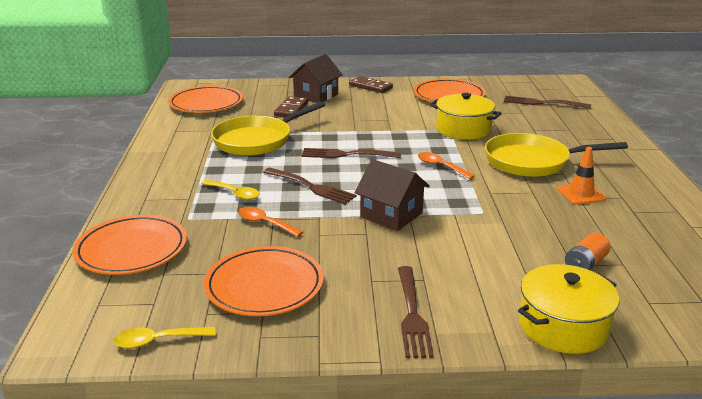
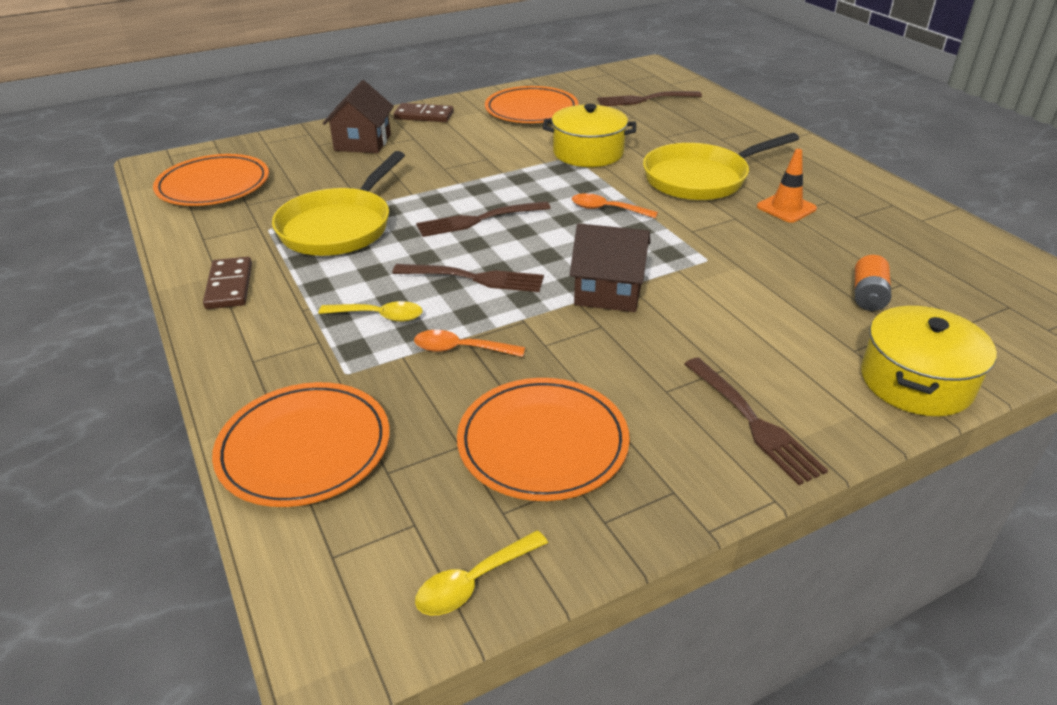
camera: 25 degrees left, 10 degrees up
brown domino [274,96,308,117] -> brown domino moved to [203,257,252,309]

